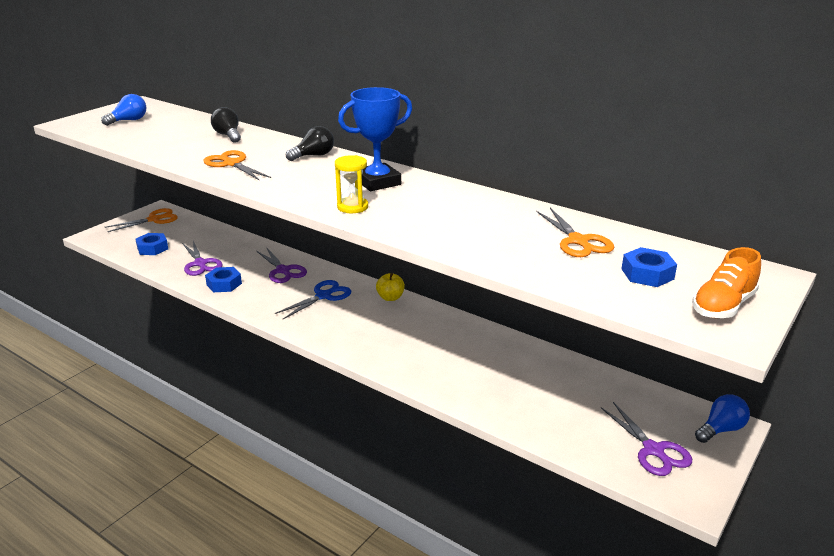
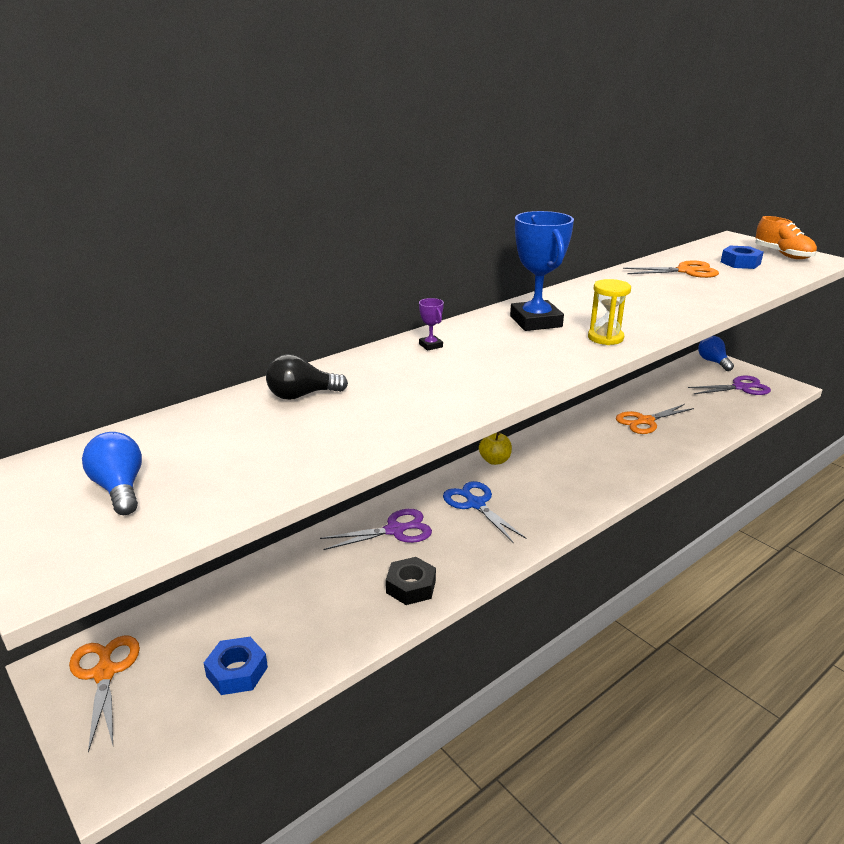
camera: 75 degrees left, 0 degrees up
purple scissors [182,241,223,276] -> none
orange scissors [203,150,271,181] -> orange scissors moved to [616,404,694,434]
blue nut [205,267,242,292] -> black nut [386,557,436,605]
black light bulb [286,126,334,161] -> purple trophy [419,298,444,351]

